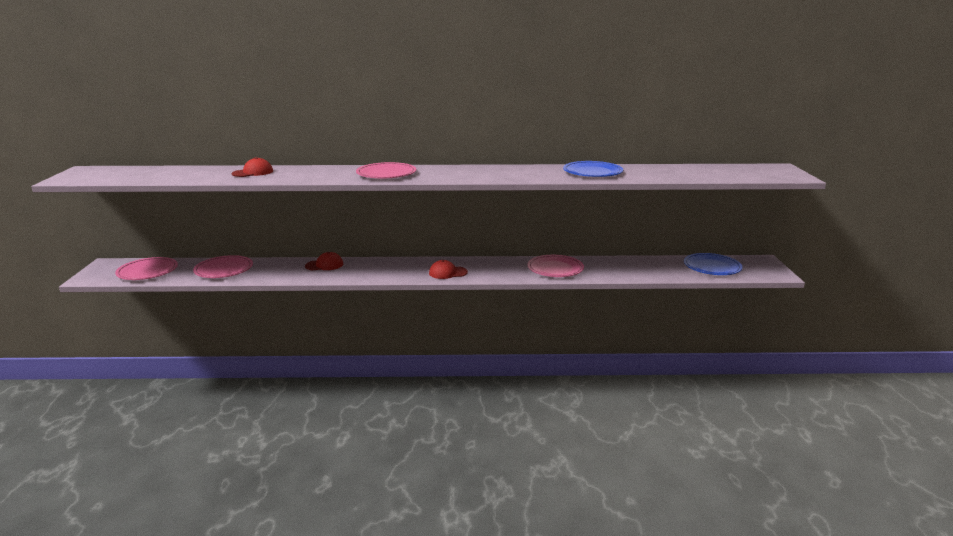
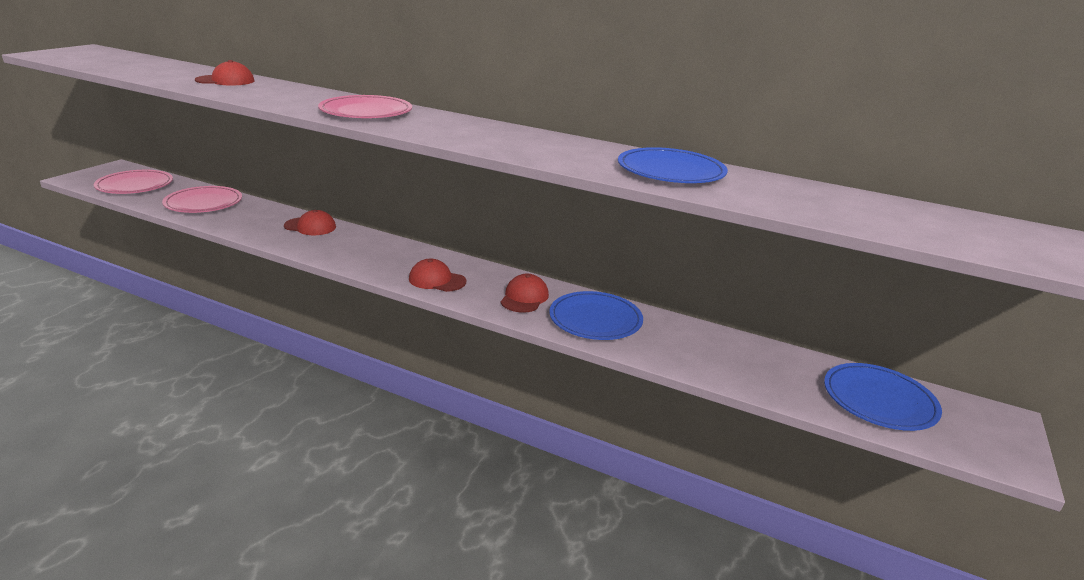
camera: 25 degrees right, 5 degrees up
pink plate [528,255,584,277] -> blue plate [549,291,643,340]
none -> red cap [500,274,549,312]

